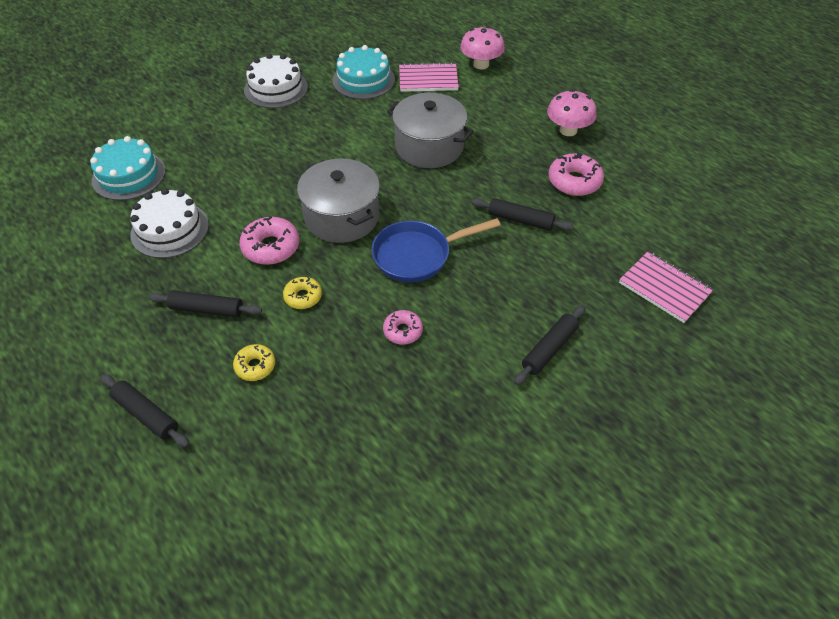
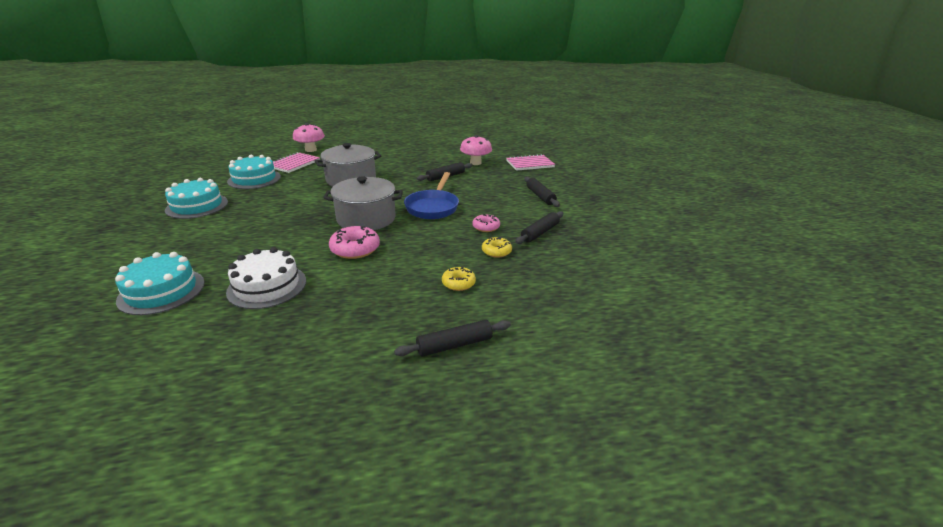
camera: 60 degrees left, 20 degrees down
black rolling pin [149,290,262,317] -> black rolling pin moved to [515,211,563,244]
white cake [244,54,308,108] -> turquoise cake [165,178,228,219]
yellow donut [283,277,322,309] -> yellow donut moved to [482,237,512,258]
pink mushroom [547,90,597,136] -> pink mushroom moved to [460,135,492,165]
pink donut [549,152,604,196] -> none

